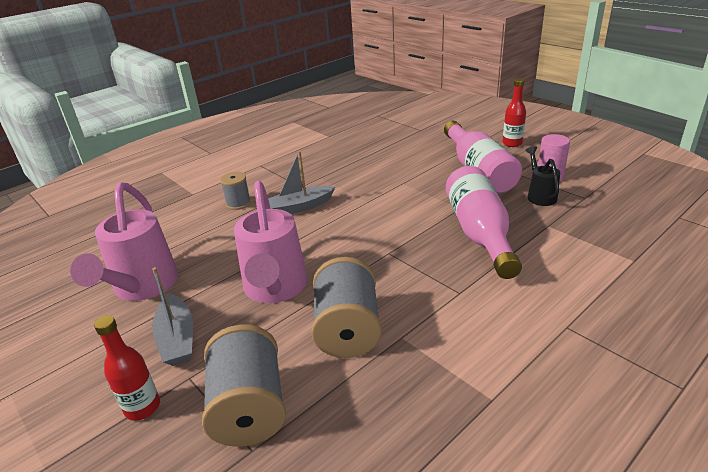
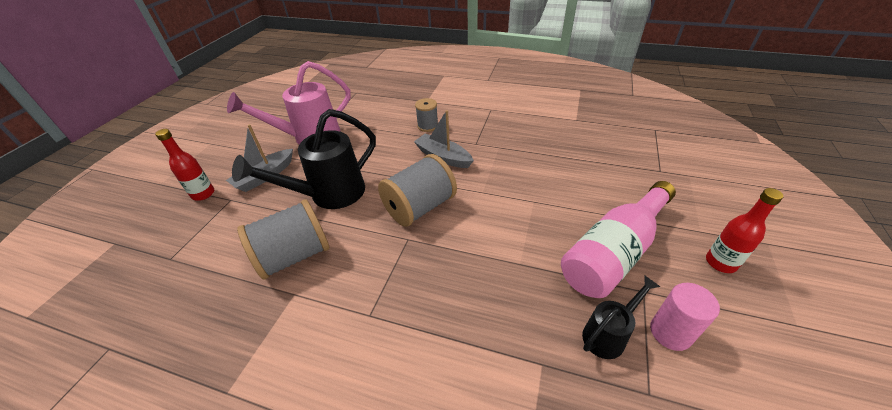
camera: 60 degrees right, 10 degrees up
grey spool [202,325,286,447] -> grey spool moved to [378,154,457,227]
pink watering can [234,181,307,303] -> black watering can [232,109,376,209]
pink bottle [446,166,522,279] -> none

